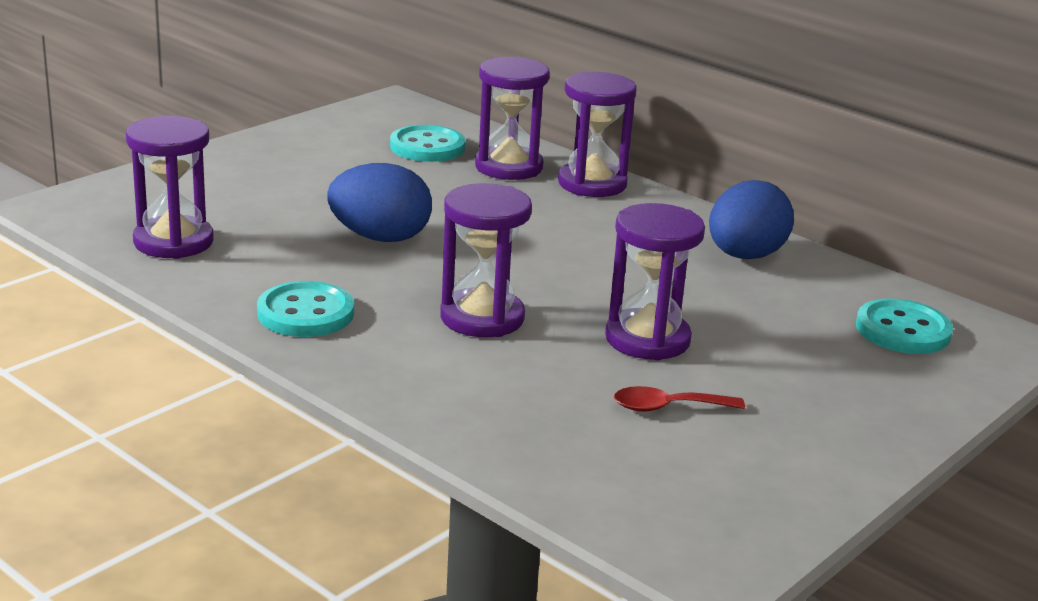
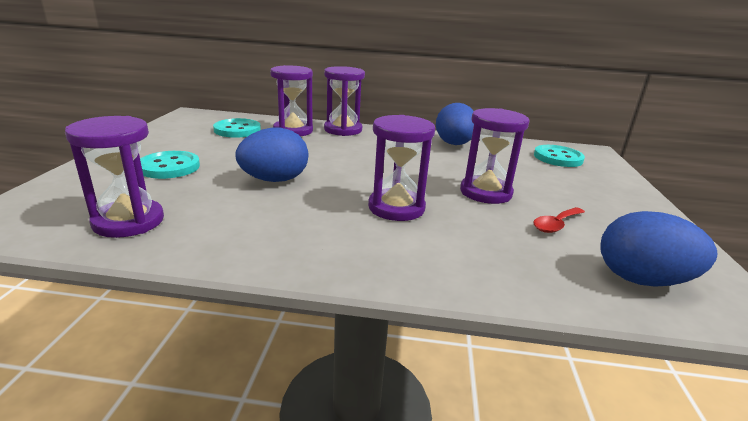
camera: 35 degrees left, 0 degrees up
turquoise button [257,281,354,337] -> turquoise button moved to [140,151,200,179]
none -> blue egg [600,211,717,287]

